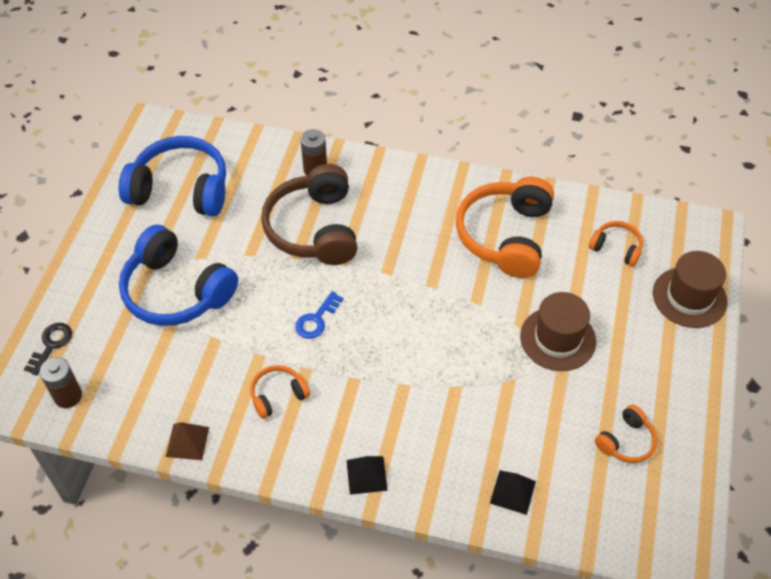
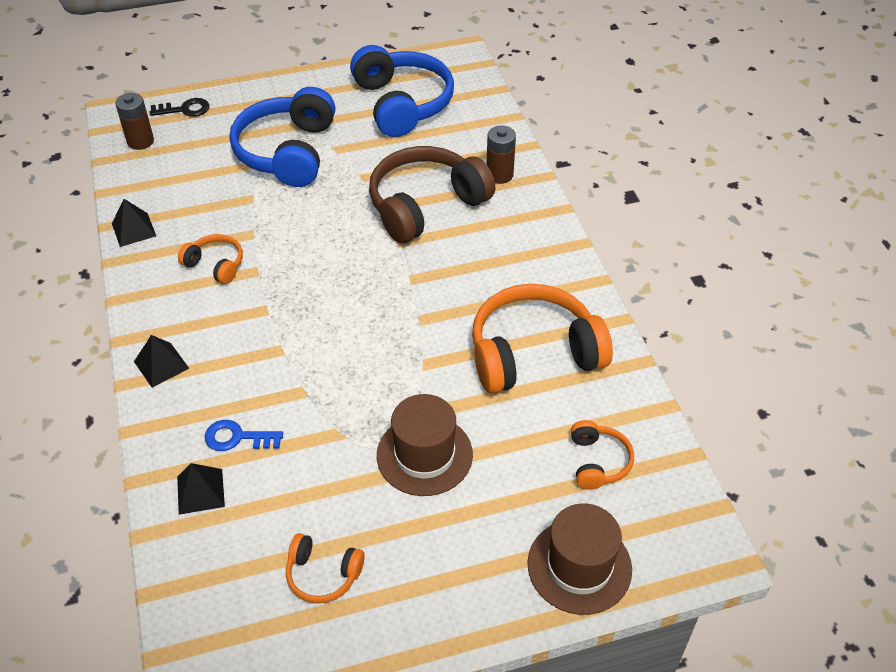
camera: 60 degrees right, 5 degrees down
brown pyramid [166,422,209,460] -> black pyramid [112,199,156,247]
blue key [295,291,344,339] -> blue key moved to [205,420,283,451]

